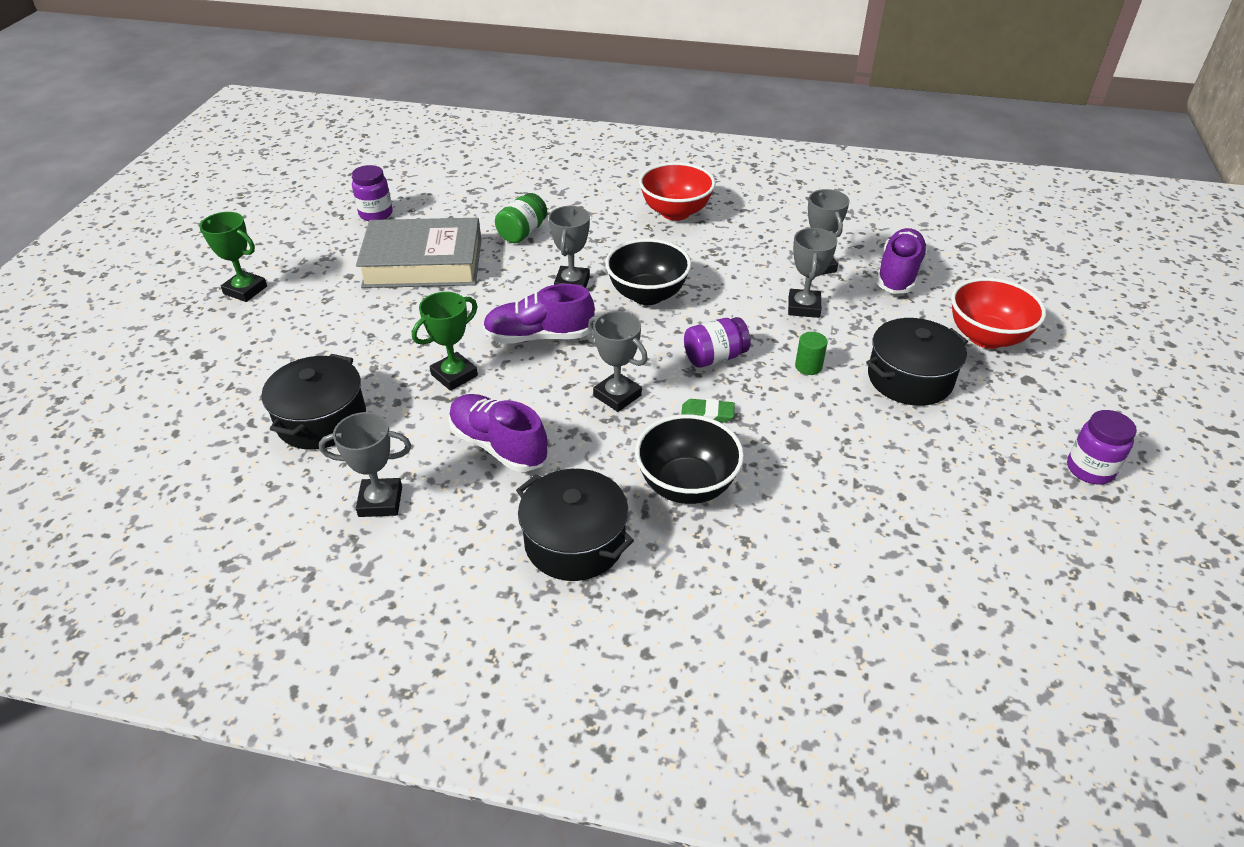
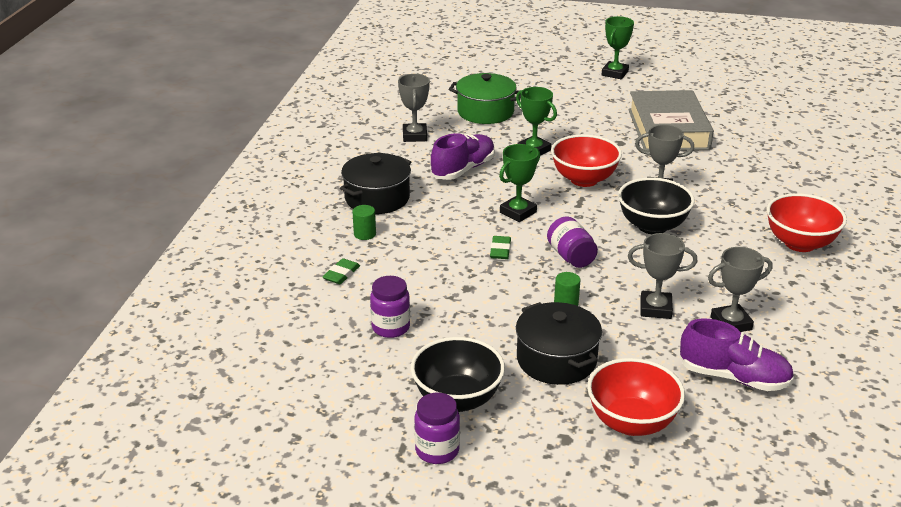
camera: 90 degrees right, 10 degrees down
black pot [262,354,366,450] -> green pot [449,73,521,124]
purple jar [352,165,393,221] -> purple jar moved to [370,276,410,338]
purple shoe [483,284,595,344] -> red bowl [551,134,622,187]
green jar [495,193,547,243] -> none
grey trophy [588,311,648,412] -> green trophy [499,144,540,222]
black bowl [635,414,744,504] -> black bowl moved to [411,337,505,412]
none -> green eraser [322,258,360,284]
none -> green cylinder [352,205,376,240]

